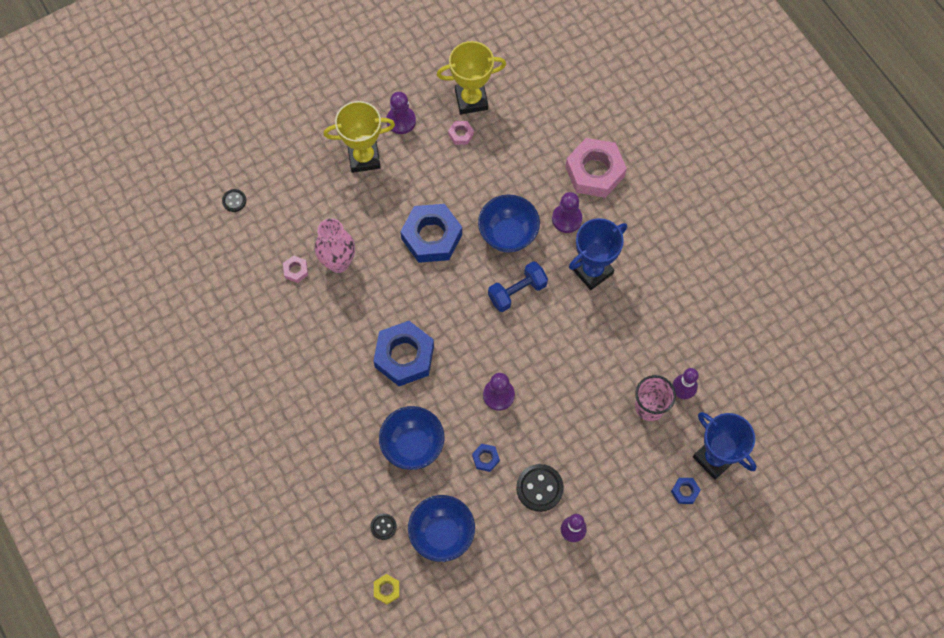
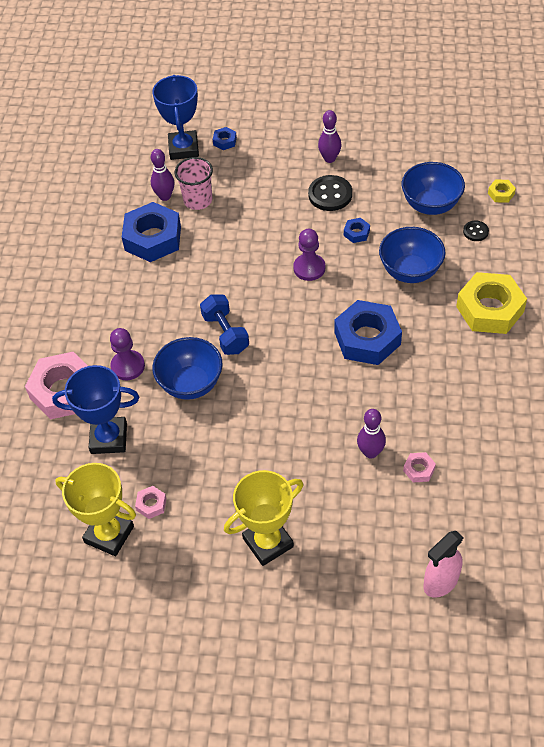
camera: 140 degrees left, 15 degrees down
black button [222,189,246,212] -> pink spray bottle [424,531,464,598]
pink vase [315,218,355,273] -> purple bowling pin [357,409,386,459]
yellow trophy [324,101,395,173] -> yellow trophy turned 60 degrees counterclockwise [224,470,303,566]
purple pawn [387,92,416,134] -> none
blue nut [400,204,462,263] -> blue nut moved to [122,202,181,262]
blue dumbbell [488,261,548,312] -> blue dumbbell turned 60 degrees clockwise [200,295,249,355]
blue trophy [569,218,627,290] -> blue trophy moved to [52,365,139,454]
none -> yellow nut [456,272,527,334]

